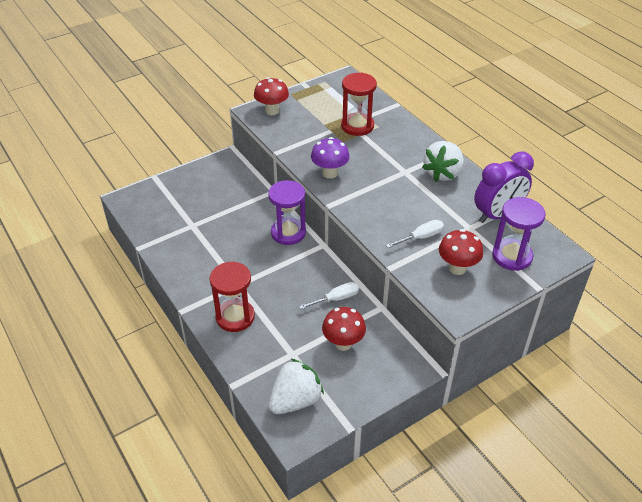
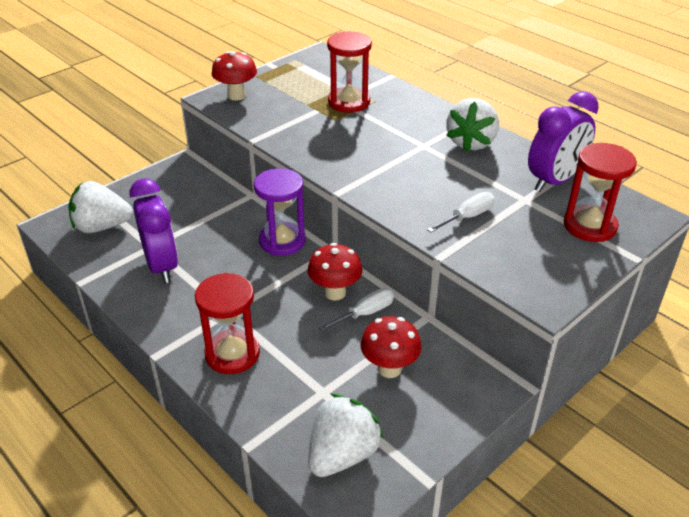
camera: 10 degrees left, 5 degrees down
purple mushroom [311,137,350,179] -> none
red mushroom [439,229,483,275] -> red mushroom moved to [307,243,362,301]
purple hourglass [492,197,546,271] -> red hourglass [564,143,637,242]
none -> white strawberry [68,181,133,233]
none -> purple clock [129,179,178,283]

